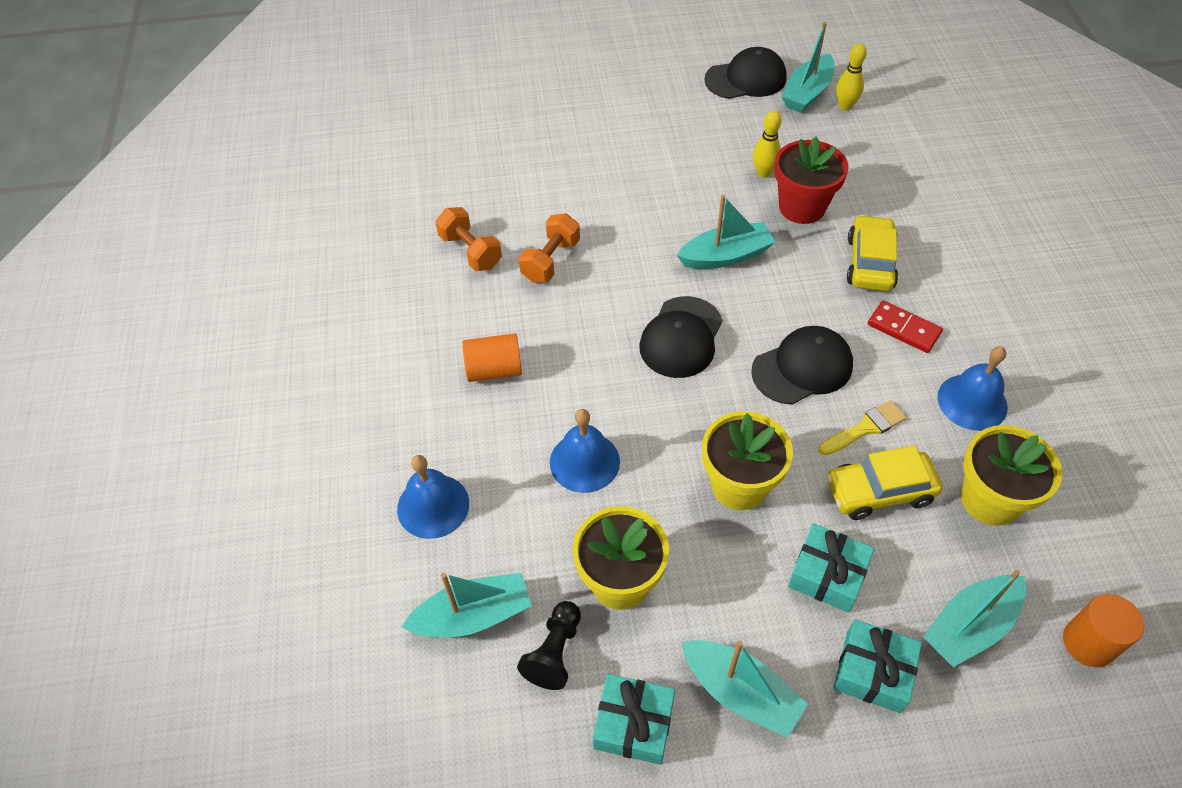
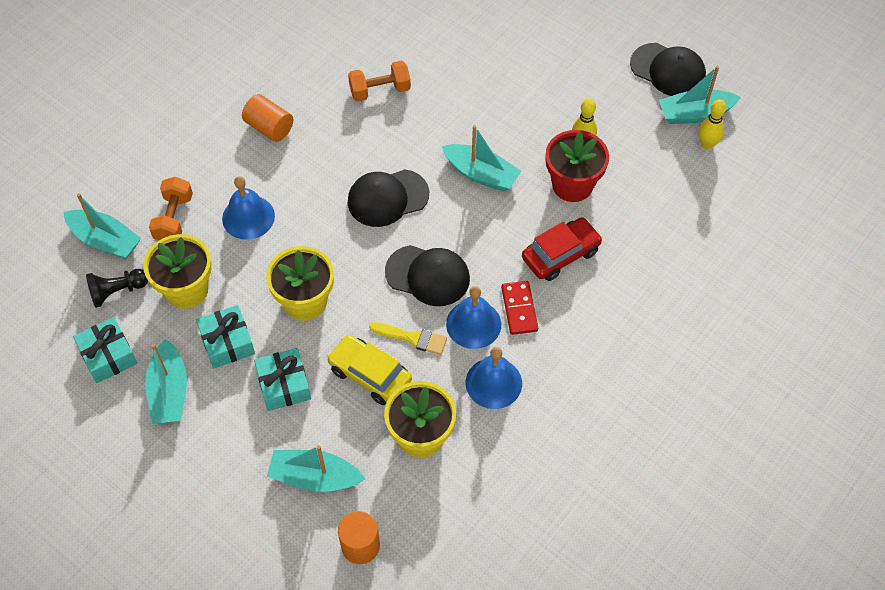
camera: 45 degrees right, 5 degrees up
blue bell [397,455,469,539] -> blue bell moved to [446,286,501,349]
orange dumbbell [435,207,502,271] -> orange dumbbell moved to [149,177,193,240]
turquoise gift [833,619,922,713] -> turquoise gift moved to [196,305,255,369]
yellow car [847,215,898,291] -> red car [522,217,603,281]

